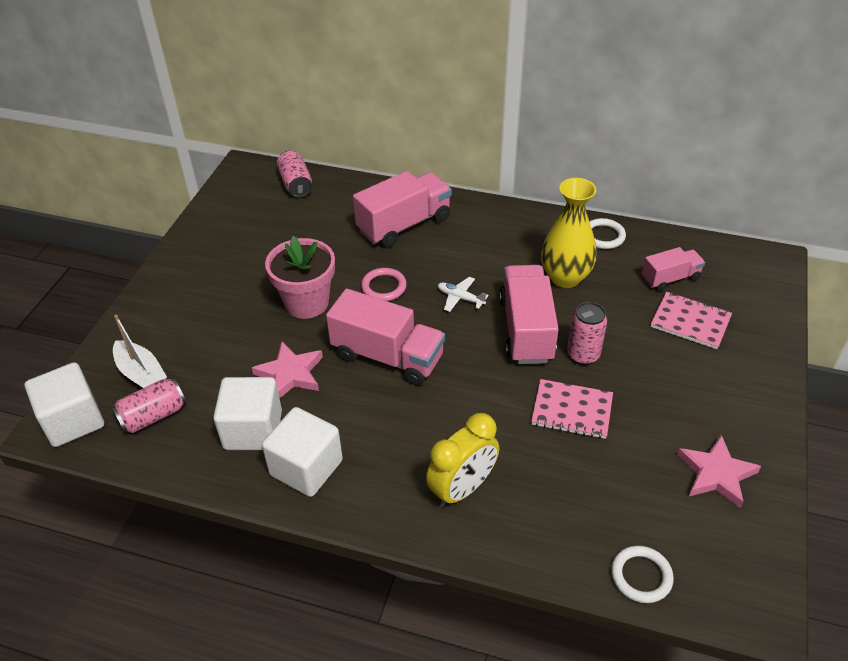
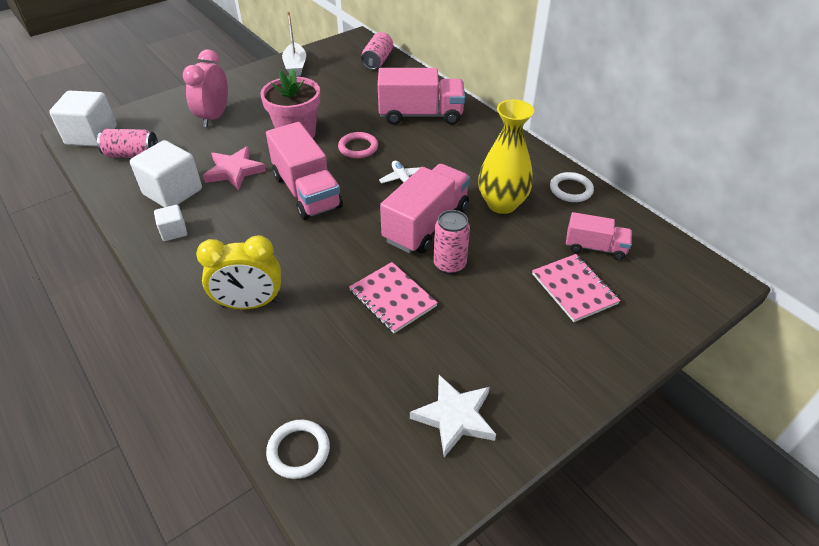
camera: 35 degrees right, 0 degrees up
white boat [113,315,167,388] -> white boat moved to [282,12,306,76]
white cube [262,407,343,497] -> white cube [154,205,187,241], size x0.51
pink star [677,435,761,509] -> white star [410,375,496,457]
none -> pink clock [183,49,228,127]

